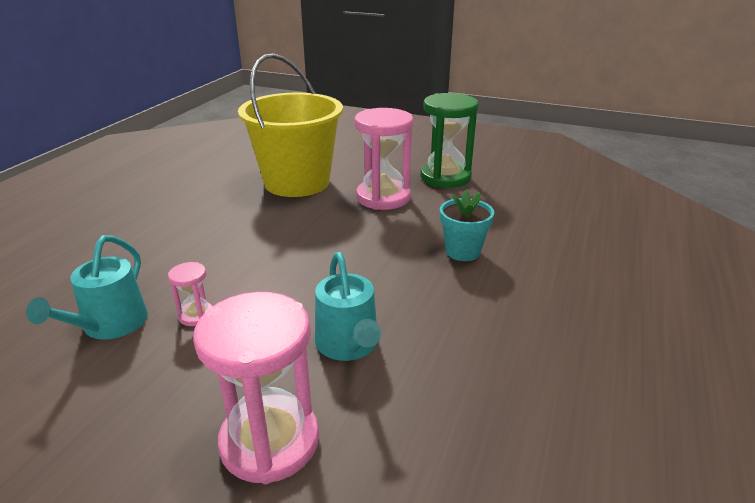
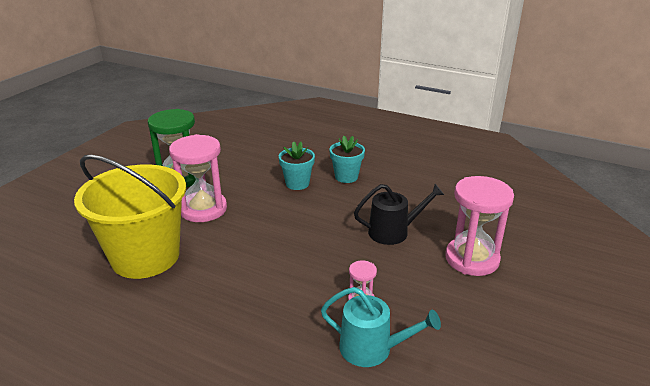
camera: 85 degrees left, 0 degrees up
turquoise watering can [315,252,381,361] -> black watering can [354,184,444,245]
none -> turquoise flower pot [329,136,365,183]

